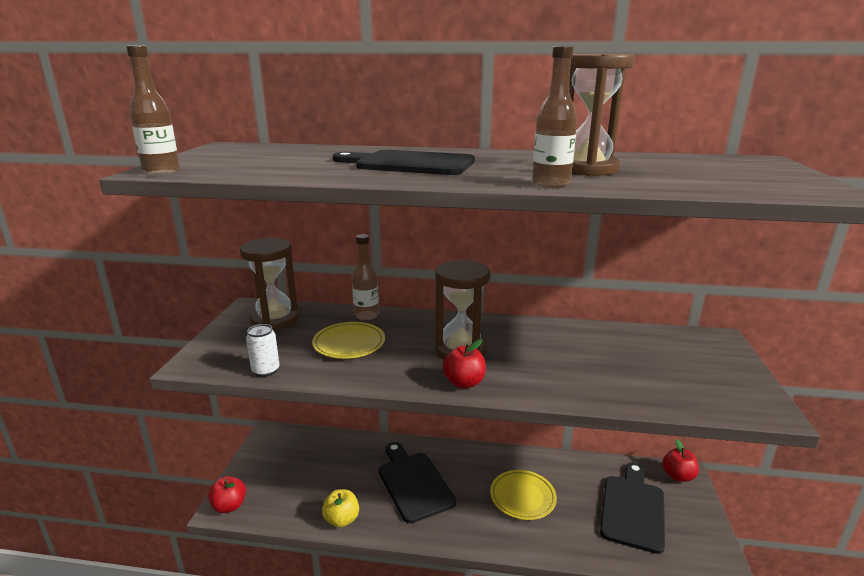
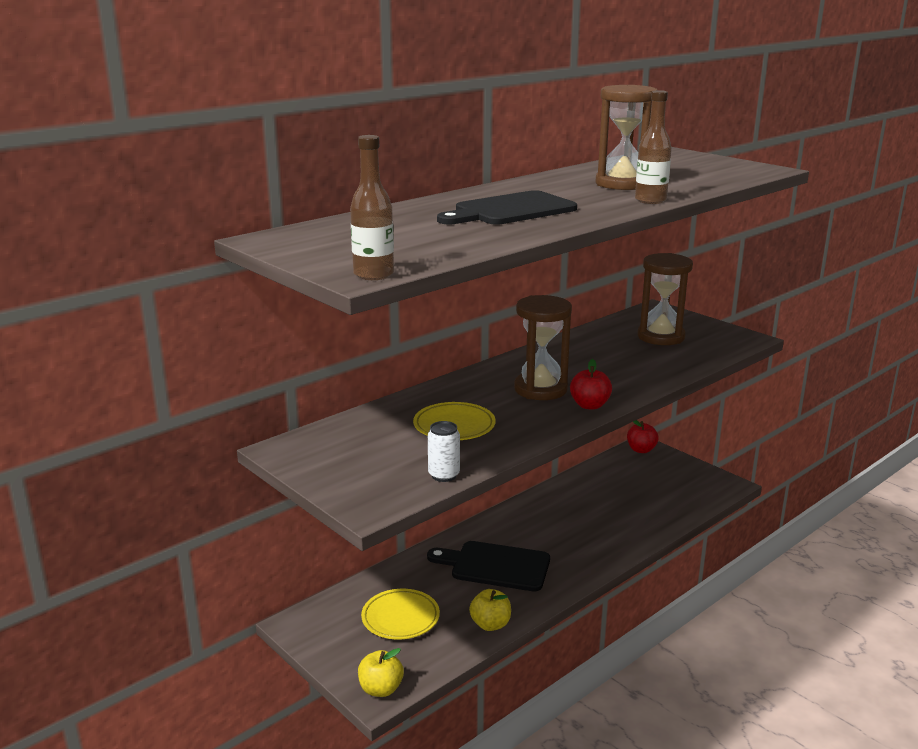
camera: 50 degrees left, 0 degrees up
red apple [208,476,246,513] -> yellow apple [358,648,404,697]
brown hourglass [240,238,299,331] -> brown hourglass moved to [638,253,693,345]
brown bottle [352,234,379,320] -> none
yellow plate [490,470,557,520] -> yellow plate moved to [361,589,440,639]
black cutting board [600,462,665,554] -> none

